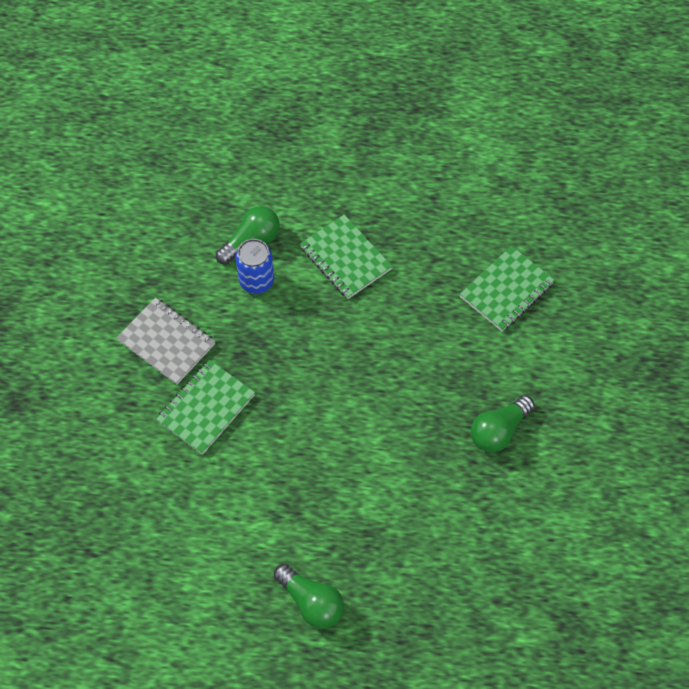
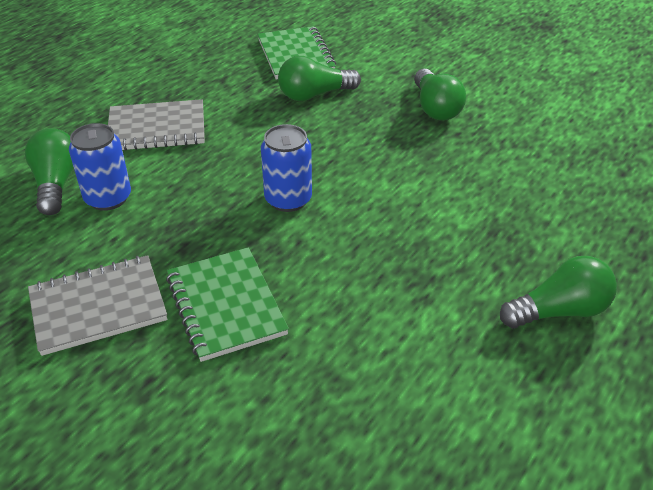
camera: 60 degrees left, 20 degrees down
green notebook [300,215,392,299] -> grey notebook [108,99,205,151]
none -> blue can [261,124,312,212]
none -> green light bulb [278,56,361,101]

